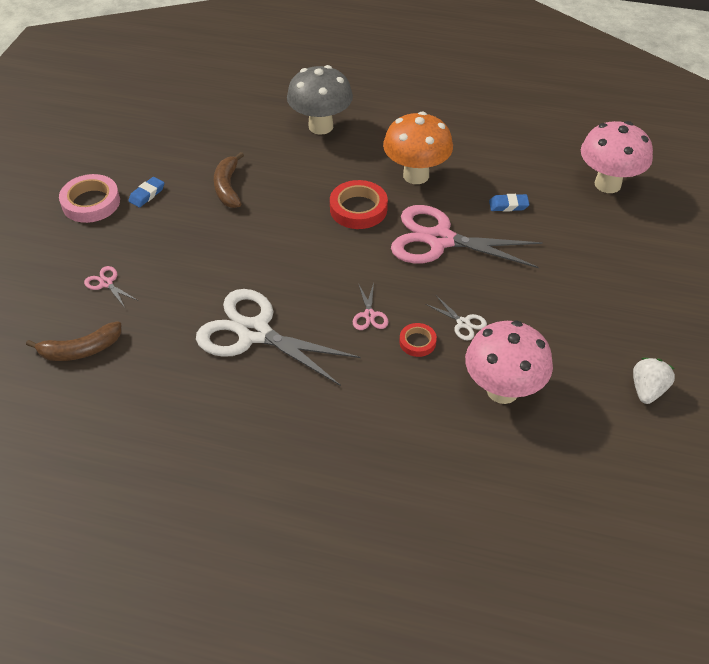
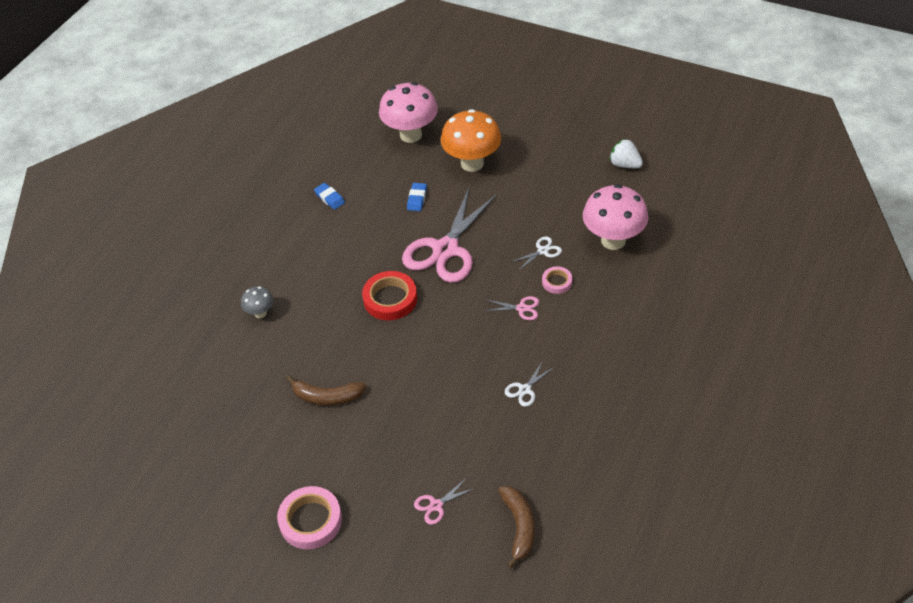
camera: 75 degrees left, 0 degrees up
blue eraser [128,177,164,208] -> blue eraser moved to [314,183,345,210]
white scissors [196,289,360,386] -> white scissors [505,361,554,407], size x0.40
grey mushroom [287,65,353,135] -> grey mushroom [241,286,274,318], size x0.49
orange mushroom [383,112,453,184] -> orange mushroom moved to [441,109,501,172]
red tape [399,323,437,357] -> pink tape [542,266,572,294]

